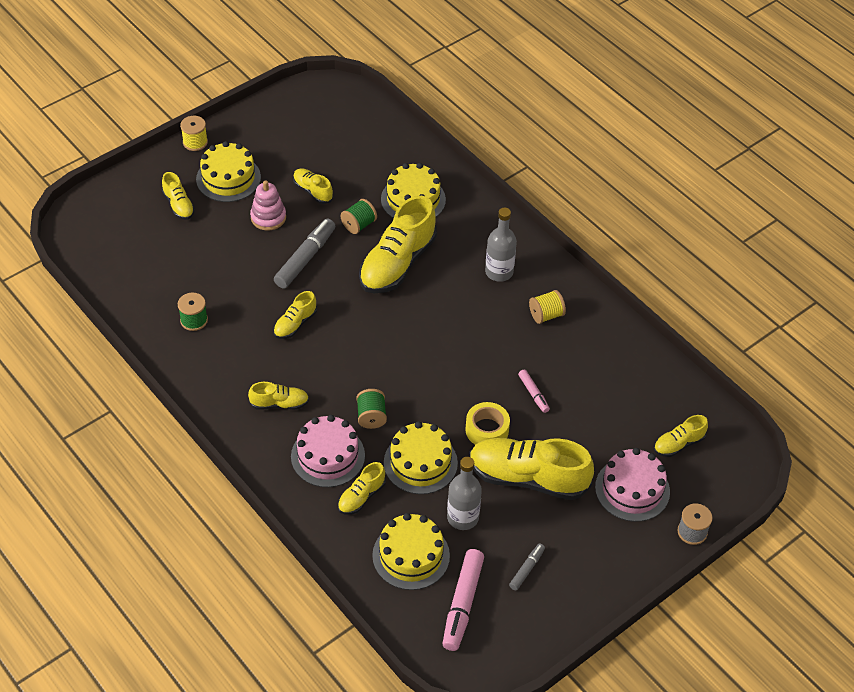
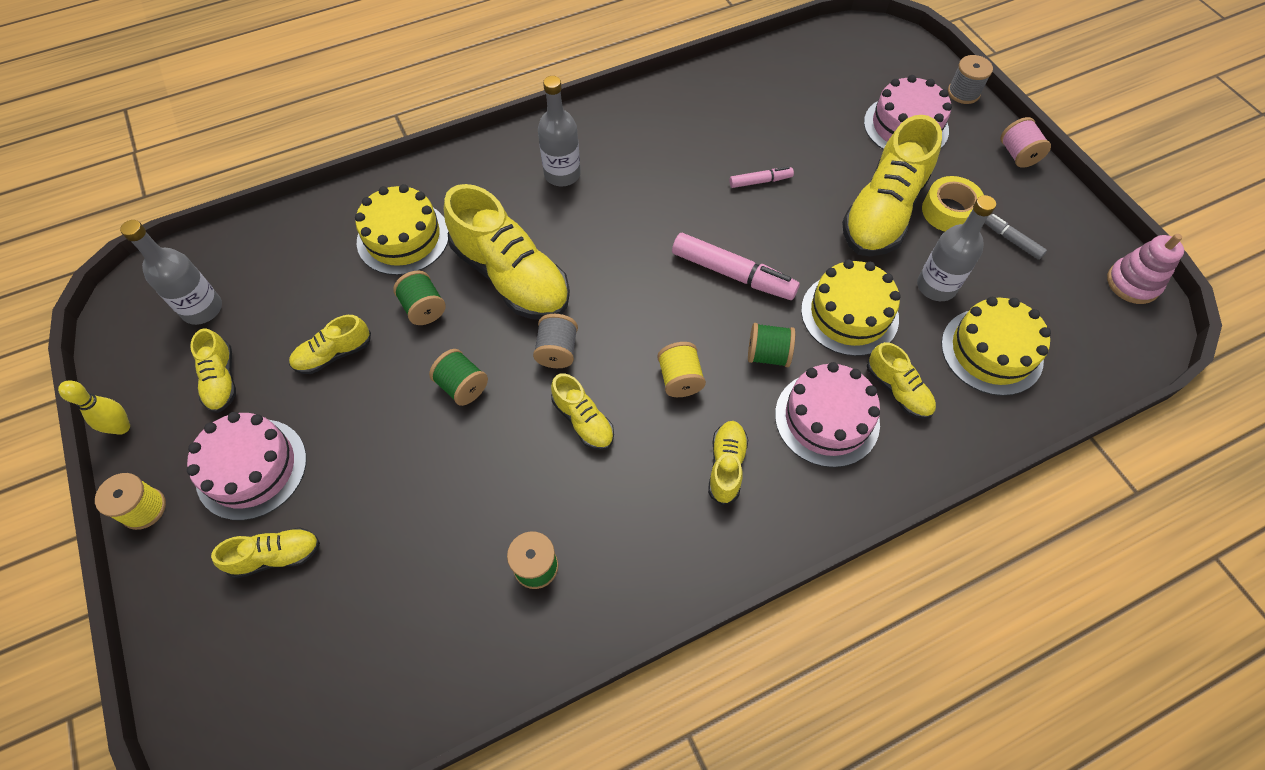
camera: 75 degrees left, 10 degrees up
yellow cake [196,141,261,202] -> pink cake [187,412,307,520]
pink stacking toy [250,180,286,231] -> pink stacking toy moved to [1107,234,1184,304]
grey marker [274,219,335,288] -> green spool [429,349,488,406]
pink marker [442,549,484,651] -> pink marker moved to [672,233,800,300]
yellow tape [465,402,510,445] -> yellow tape moved to [922,176,984,231]
yellow spool [529,290,566,324] -> yellow spool moved to [657,342,706,397]
yellow shoe [654,415,708,457] -> yellow shoe moved to [190,328,236,413]
none -> yellow bowling pin [58,381,130,435]
none -> grey bottle [120,220,222,325]
none -> grey spool [533,314,578,368]
none -> pink spool [1000,117,1051,168]

